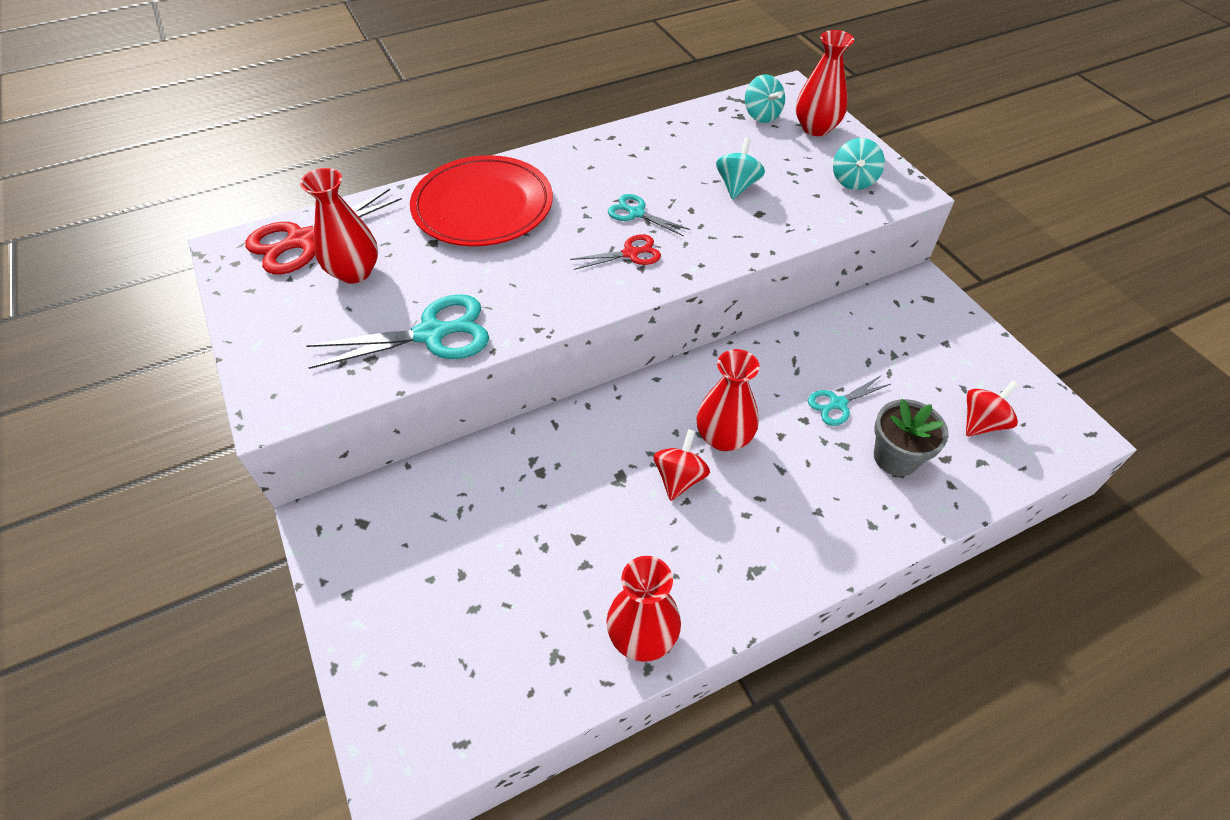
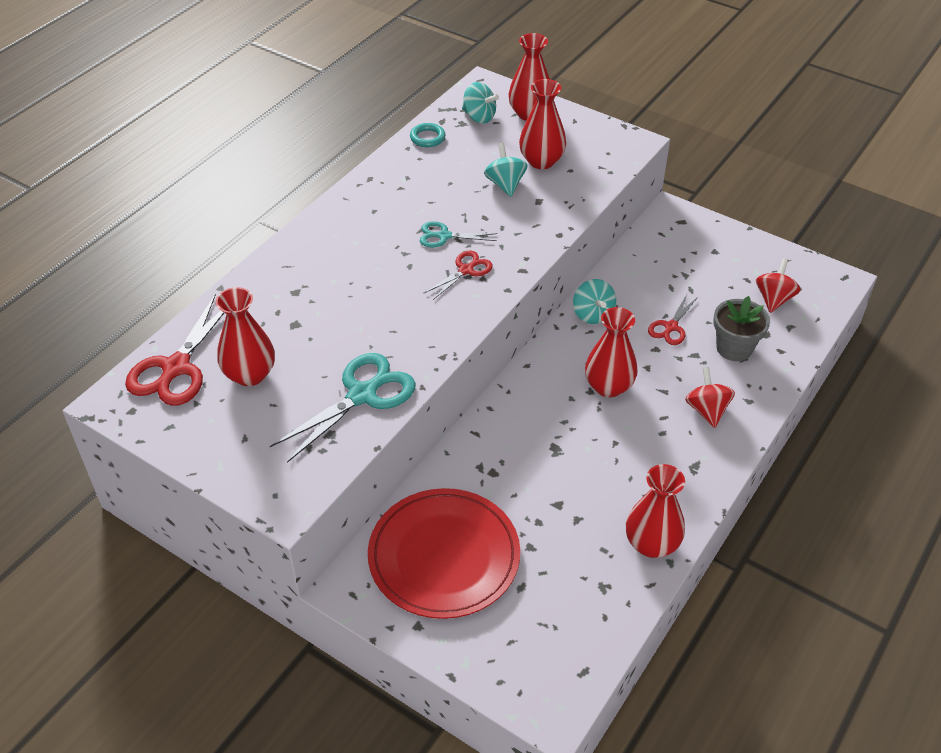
camera: 30 degrees left, 5 degrees down
red plate [410,155,553,246] -> red plate moved to [368,488,520,619]
red spinning top [653,429,710,501] -> red spinning top moved to [685,367,735,428]
turquoise scissors [808,375,891,426] -> red scissors [648,294,698,345]
turquoise spinning top [833,138,885,190] -> turquoise spinning top moved to [573,279,616,324]
none -> turquoise ring [410,123,446,147]
none -> red vase [519,79,566,169]

